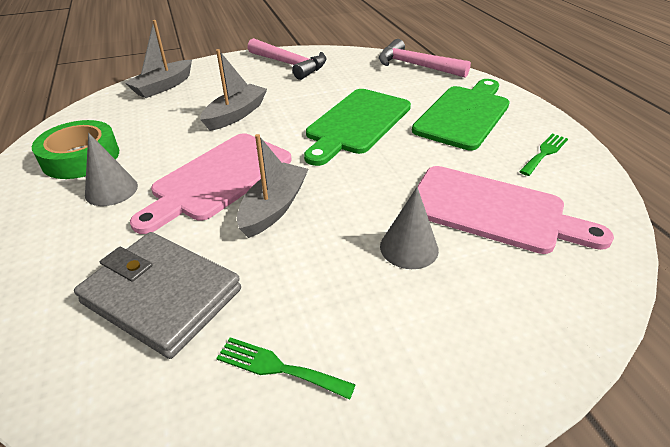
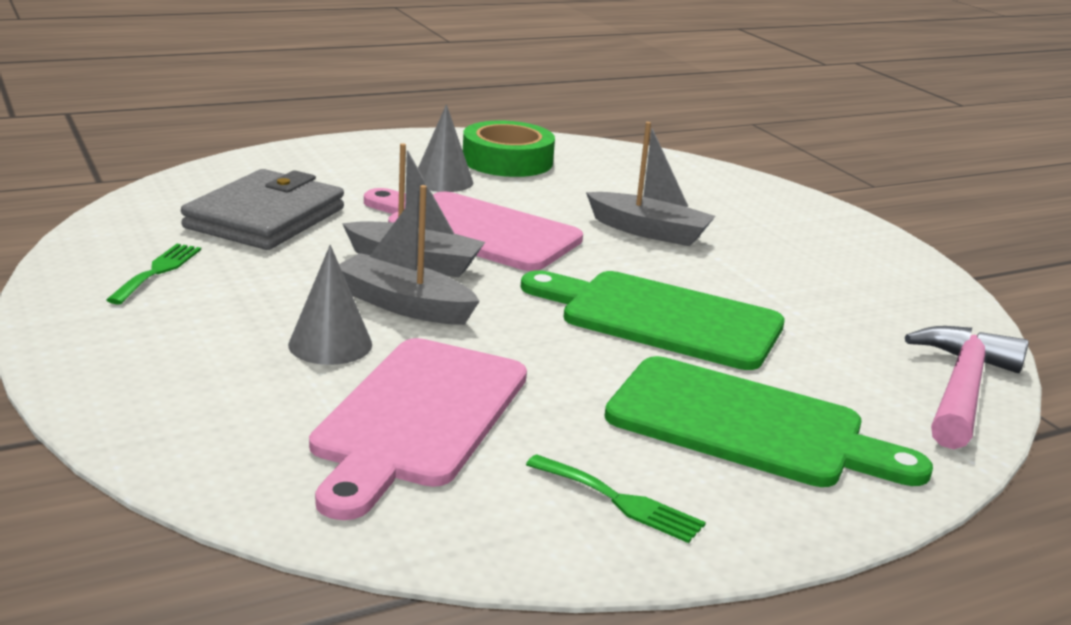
camera: 80 degrees right, 15 degrees down
grey boat [125,20,192,98] -> grey boat moved to [339,185,480,325]
pink hammer [248,38,326,80] -> none

